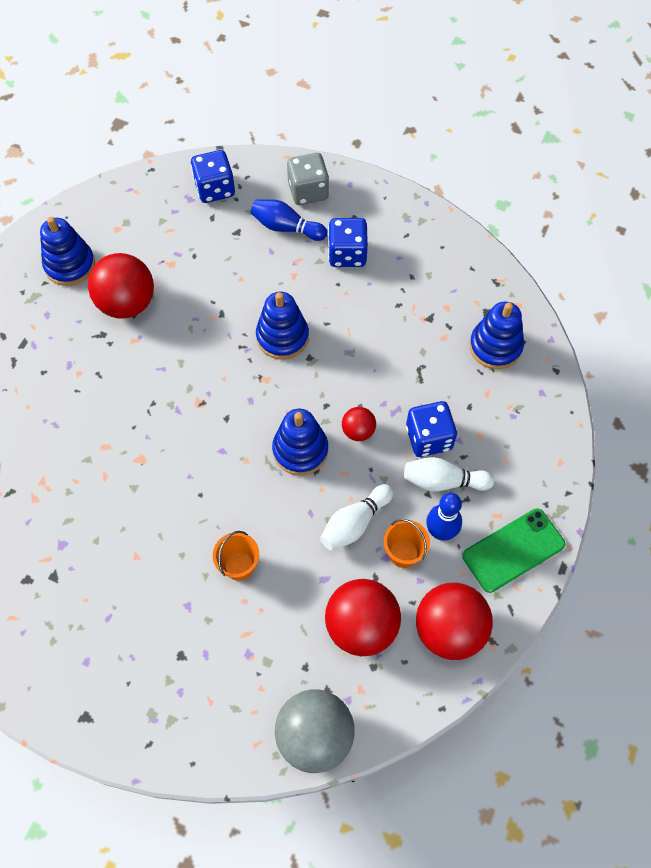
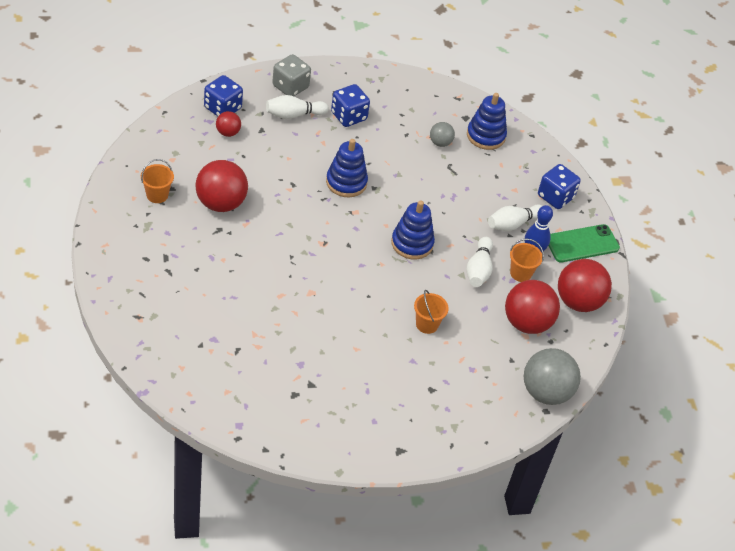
camera: 40 degrees left, 15 degrees down
blue stacking toy [40,217,95,286] -> orange bucket [141,159,174,203]
blue bowling pin [250,199,327,241] -> white bowling pin [266,95,329,119]
red ball [342,407,376,441] -> red ball moved to [216,111,241,137]
blue dice [406,401,457,457] -> blue dice moved to [538,164,581,209]
green phone [462,508,565,593] -> green phone turned 45 degrees clockwise [548,224,620,263]
none -> grey ball [430,122,455,147]

